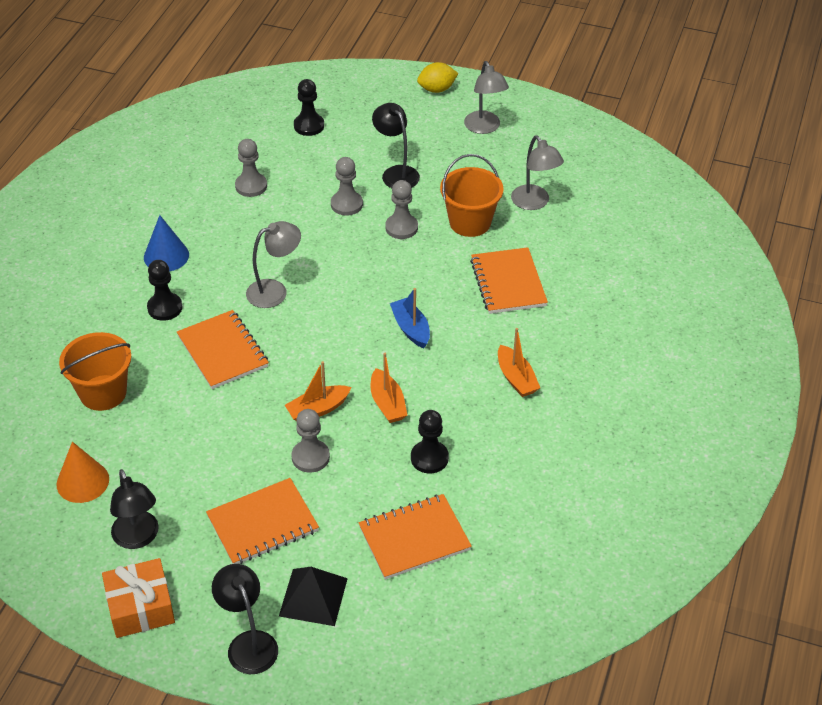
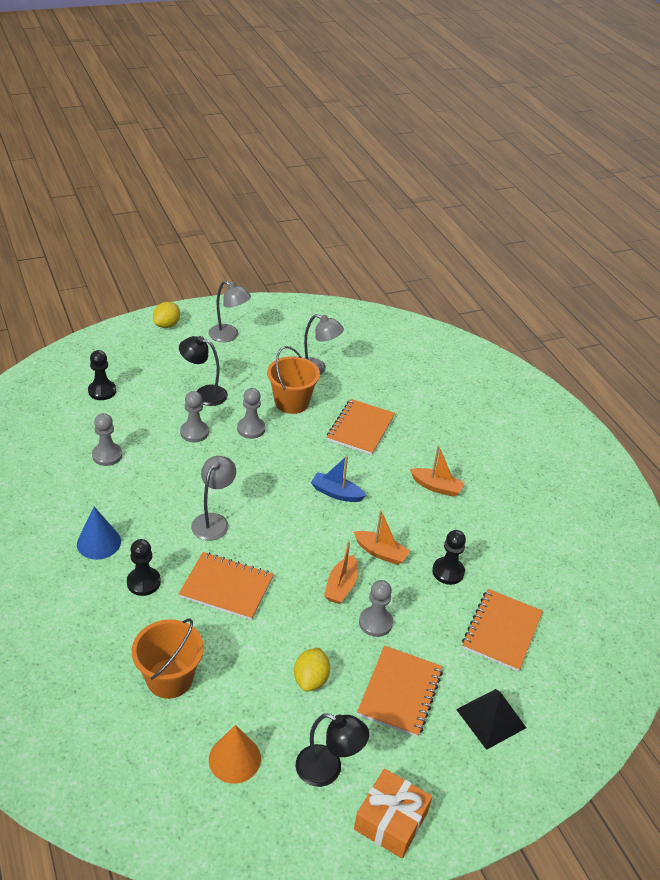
camera: 45 degrees left, 5 degrees down
black lamp [212,564,278,674] -> none
orange notebook [470,247,548,314] -> orange notebook turned 75 degrees clockwise [327,399,395,455]
none -> yellow lemon [294,648,330,692]

